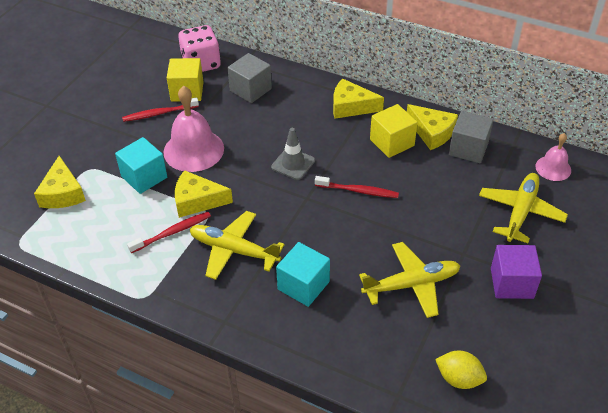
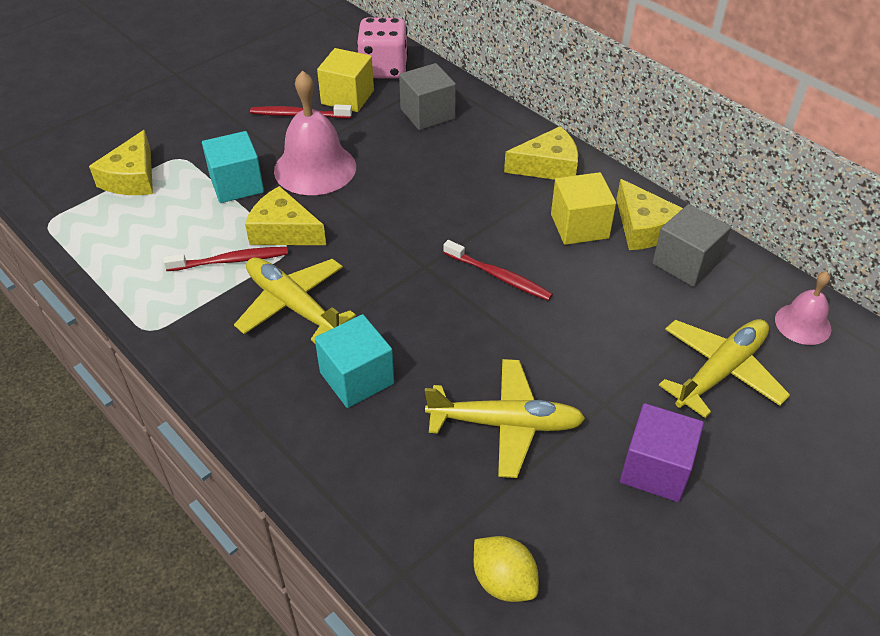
camera: 20 degrees right, 0 degrees up
grey traffic cone [271,128,315,180] -> none
yellow cheese [333,78,384,119] -> yellow cheese turned 135 degrees clockwise [504,126,578,180]

